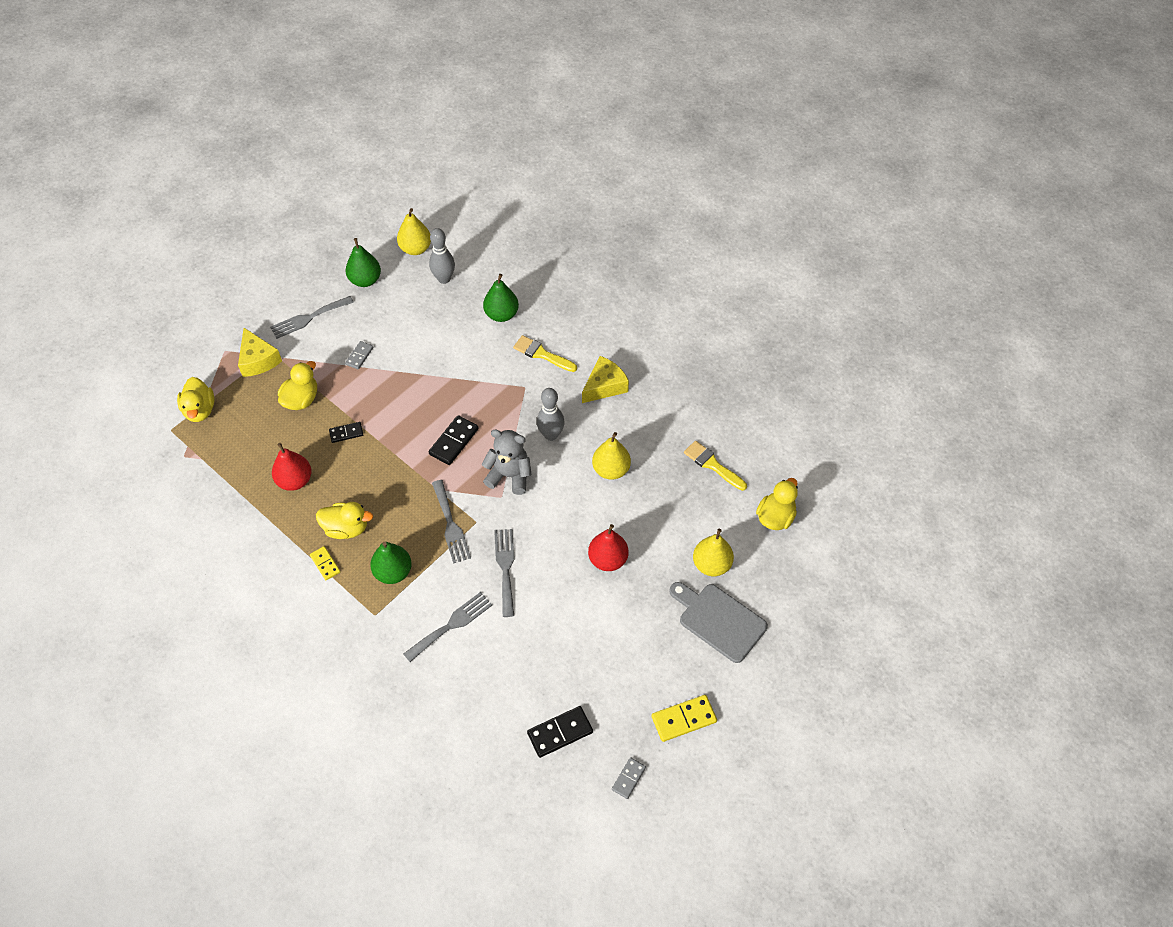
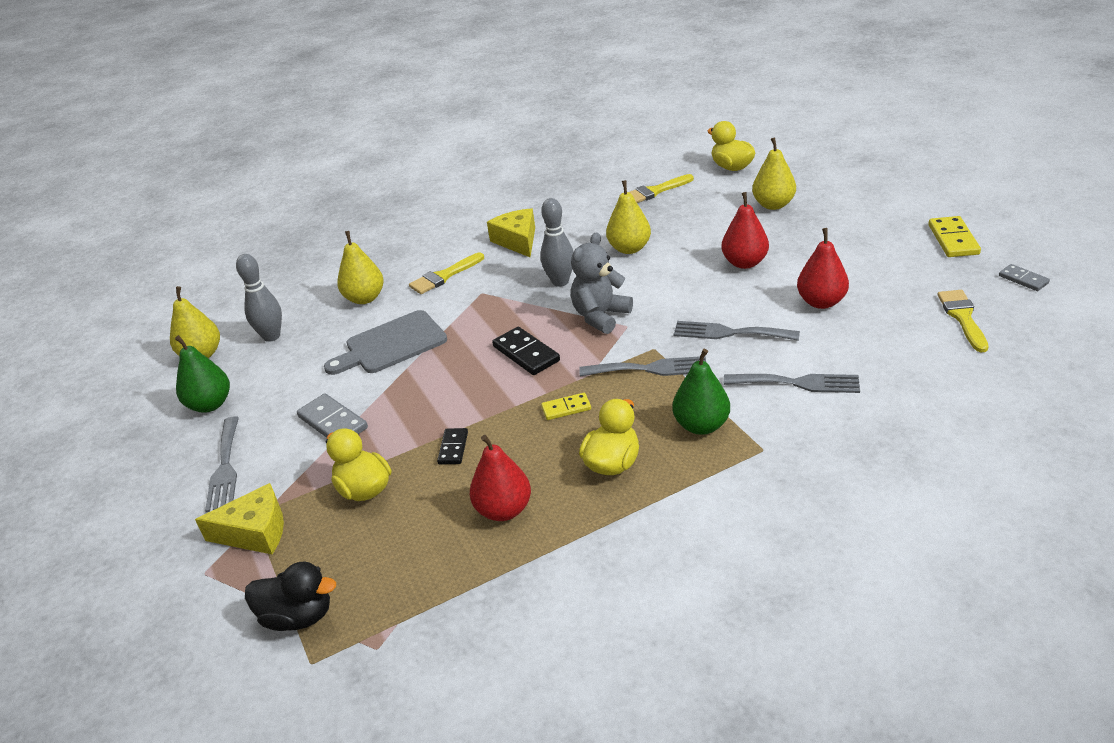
camera: 65 degrees left, 20 degrees down
yellow duck [177,377,214,422] -> black duck [245,561,336,631]
yellow domino [310,546,340,580] -> yellow domino moved to [541,393,591,420]
grey domino [345,341,374,369] -> grey domino [297,393,368,438], size x1.62
grey fork [403,592,492,662] -> grey fork turned 120 degrees clockwise [724,374,860,393]
green pear [483,274,519,322] -> yellow pear [337,231,384,304]
black domino [527,706,593,758] -> yellow brush [937,290,989,352]
grey cutting board [670,582,768,663] -> grey cutting board moved to [324,310,447,375]
none -> red pear [797,228,849,309]

